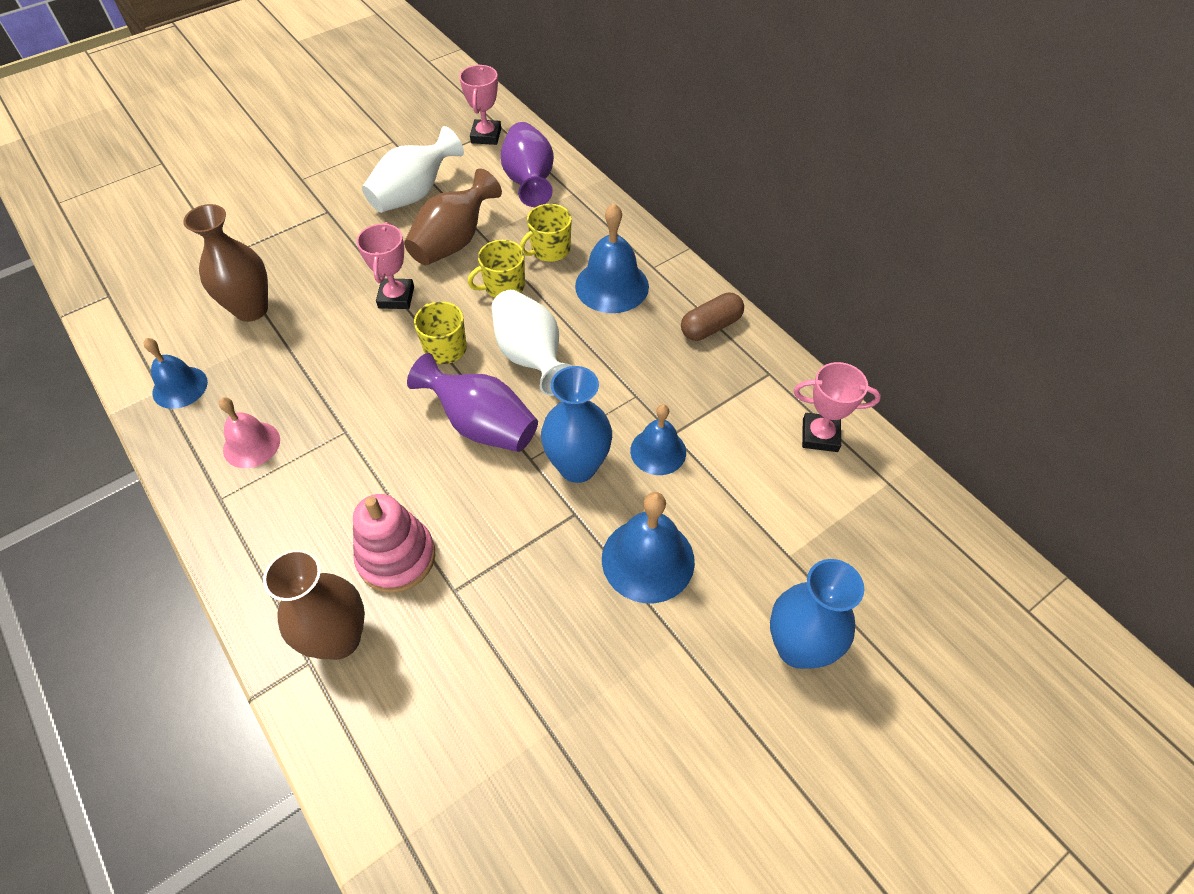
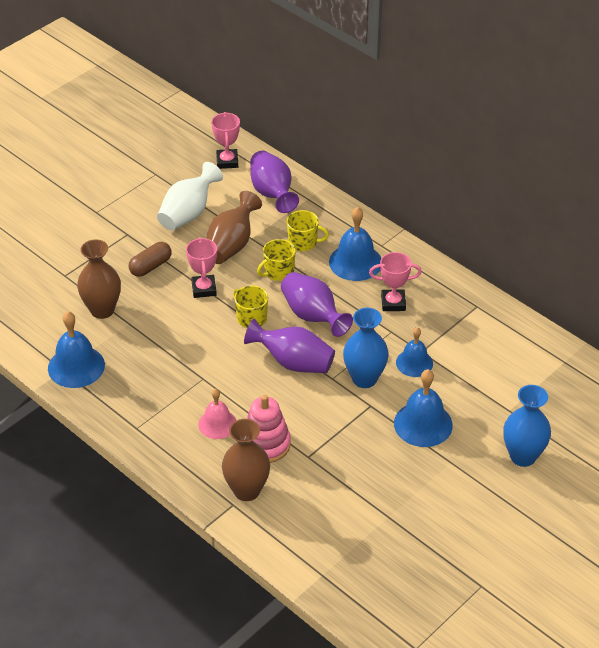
camera: 10 degrees left, 10 degrees down
blue bell [143,338,208,409] -> blue bell [48,312,105,388], size x1.52
pink bell [219,397,280,468] -> pink bell moved to [198,389,237,439]
white vase [491,290,573,396] -> purple vase [281,272,353,337]
yellow mug [520,204,572,262] -> yellow mug turned 120 degrees counterclockwise [287,210,329,251]
brown capsule [681,293,744,341] -> brown capsule moved to [129,242,172,277]
pink trophy [794,362,881,452] -> pink trophy moved to [369,252,422,311]

